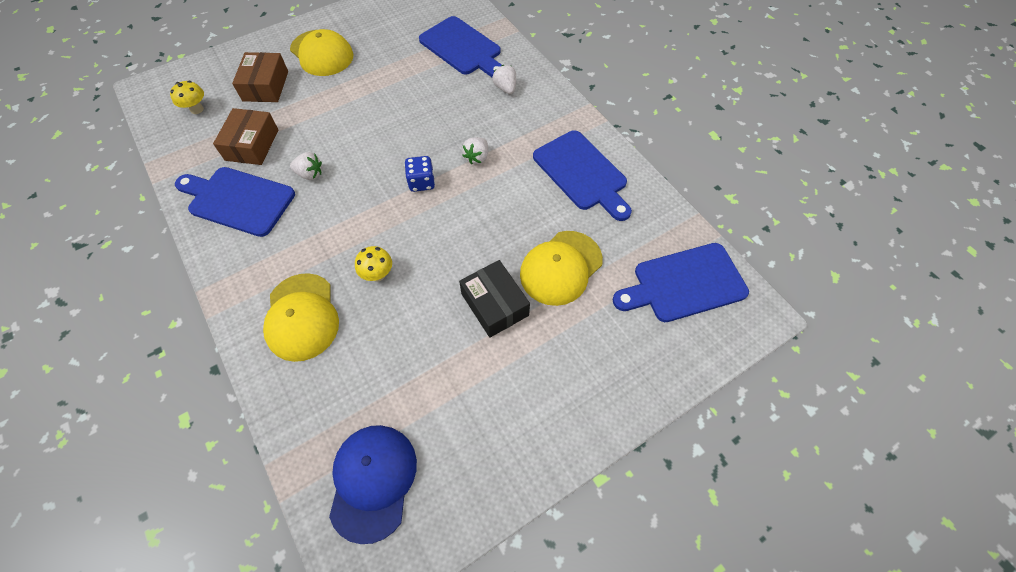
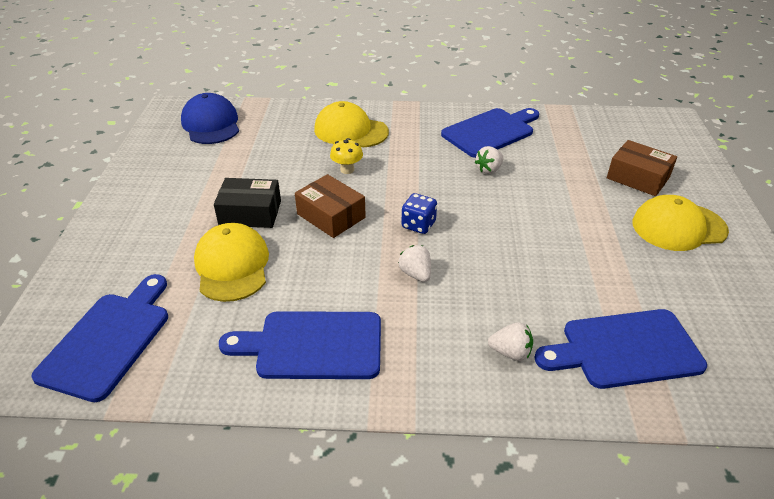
camera: 125 degrees right, 20 degrees down
yellow mushroom [170,81,204,114] -> none
brown box [213,108,279,165] -> brown box moved to [295,174,366,238]
blue cap [329,425,417,544] -> blue cap turned 150 degrees counterclockwise [181,93,239,144]

